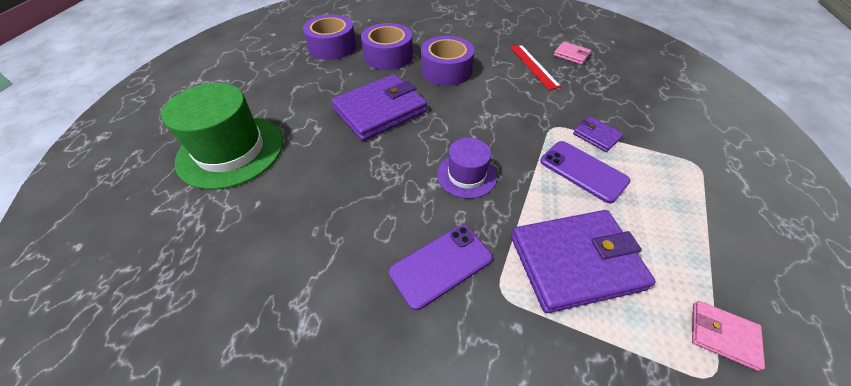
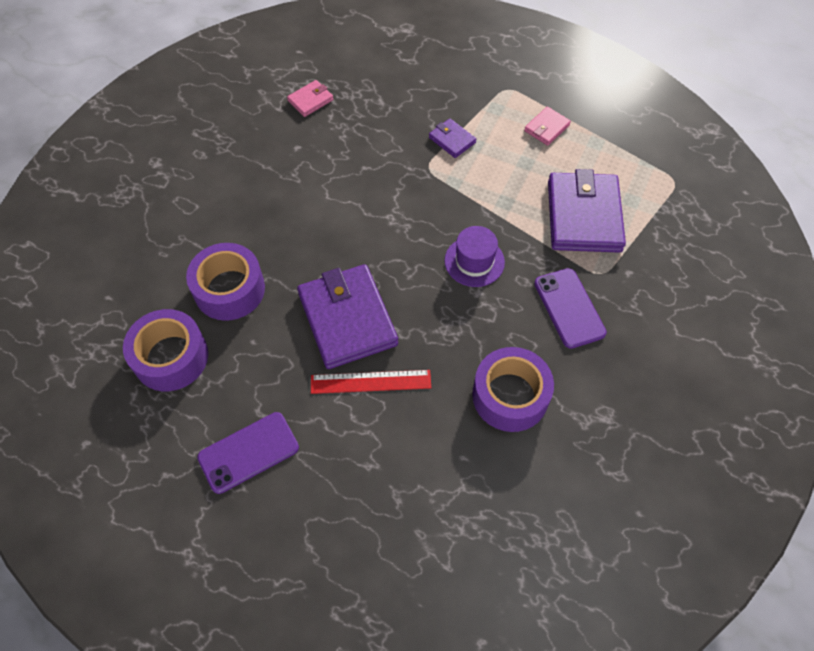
camera: 75 degrees left, 10 degrees up
green hat [162,83,283,190] -> none
purple tape [421,36,474,86] -> purple tape moved to [472,347,554,432]
red ruler [510,45,561,90] -> red ruler moved to [311,370,431,394]
purple phone [540,141,630,203] -> purple phone moved to [197,412,299,494]
purple wallet [573,117,623,152] -> purple wallet turned 75 degrees clockwise [429,118,476,158]
pink wallet [692,301,765,371] -> pink wallet moved to [524,107,571,146]

